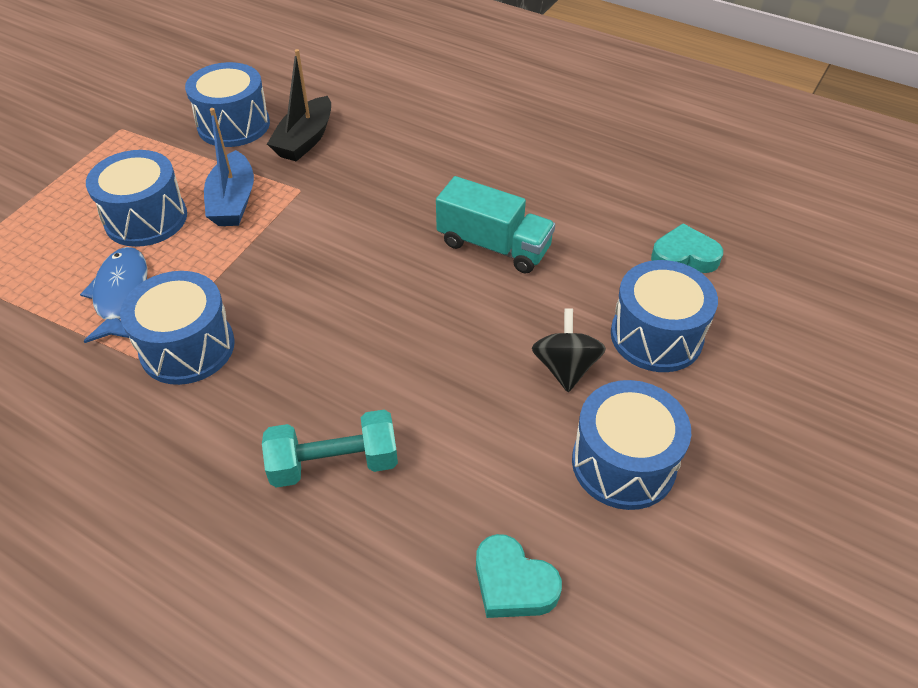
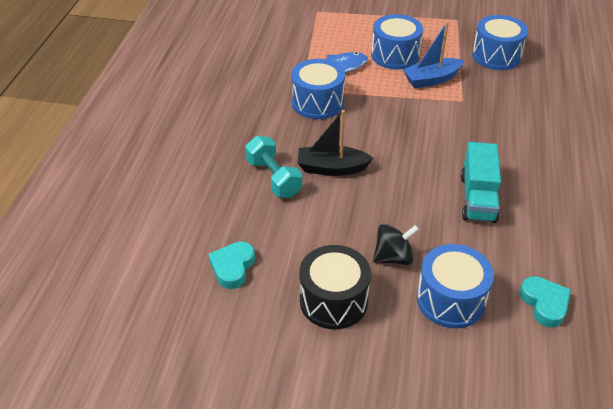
camera: 70 degrees right, 5 degrees down
black boat [267,49,331,161] -> black boat moved to [298,110,373,176]
blue drum [572,380,691,510] -> black drum [300,245,371,329]

